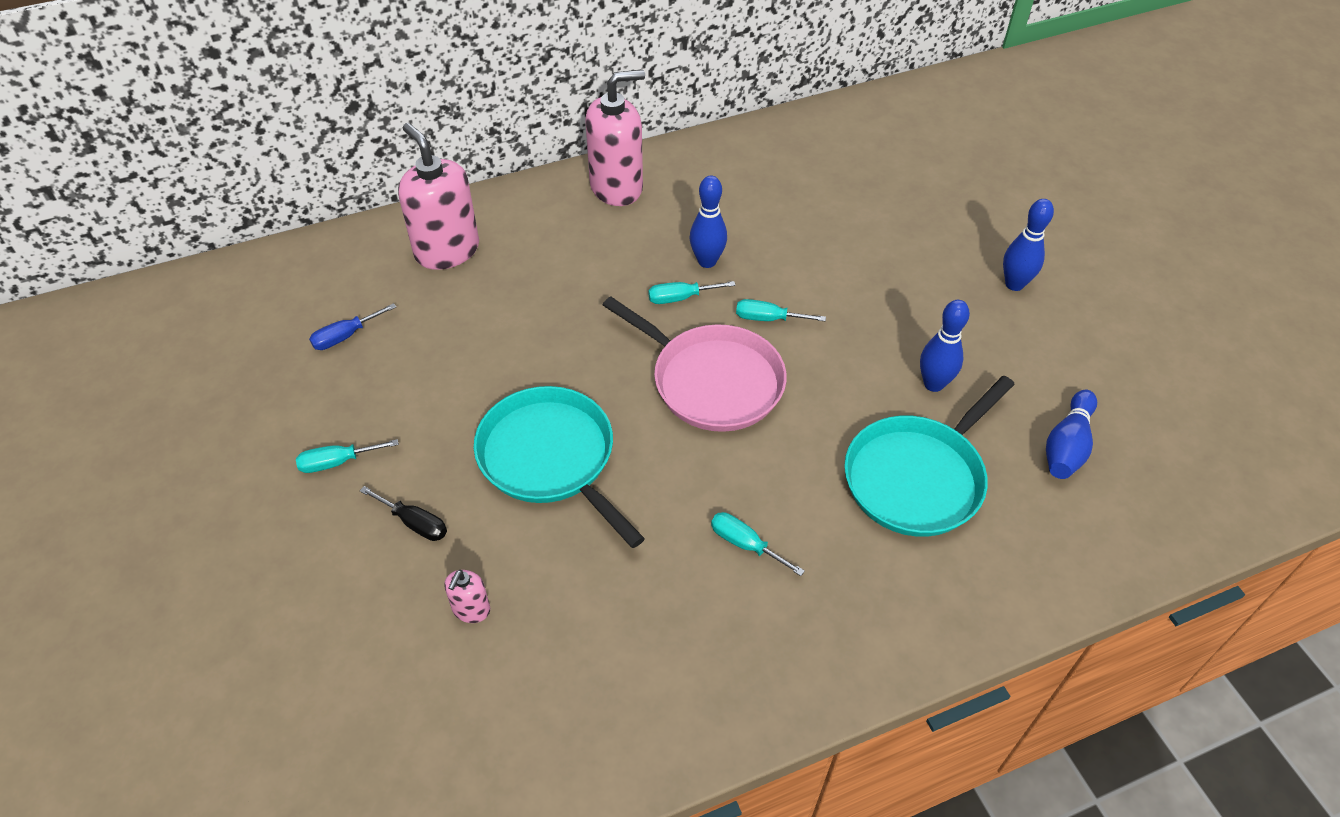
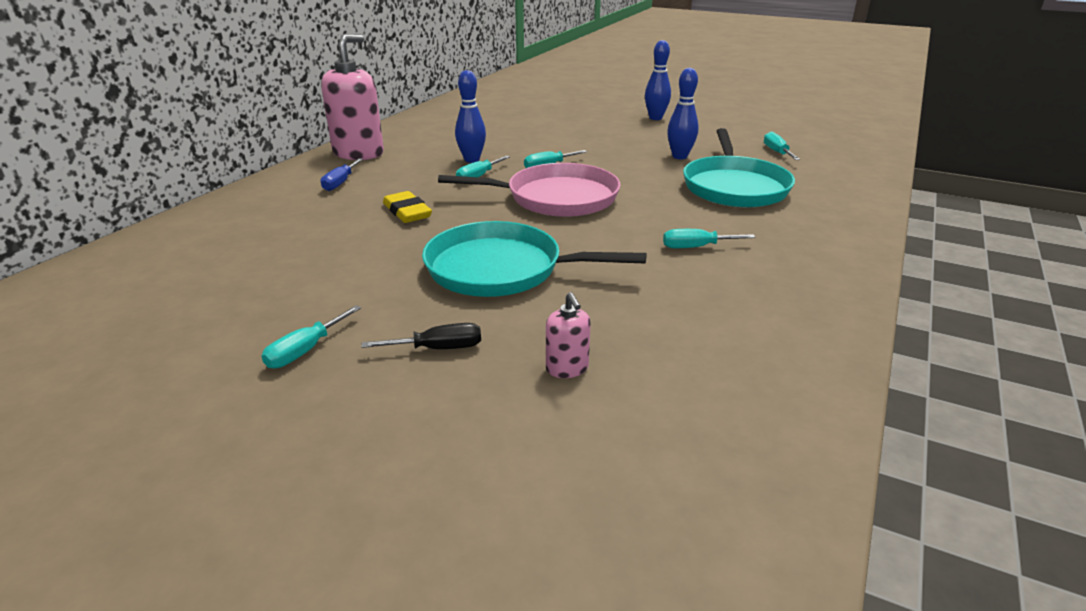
camera: 40 degrees left, 20 degrees down
blue screwdriver [309,303,396,350] -> blue screwdriver moved to [321,158,363,191]
pink soap dispenser [398,123,479,270] -> none
blue bowling pin [1046,390,1097,479] -> turquoise screwdriver [764,132,800,160]
none -> yellow eraser [383,191,432,223]

